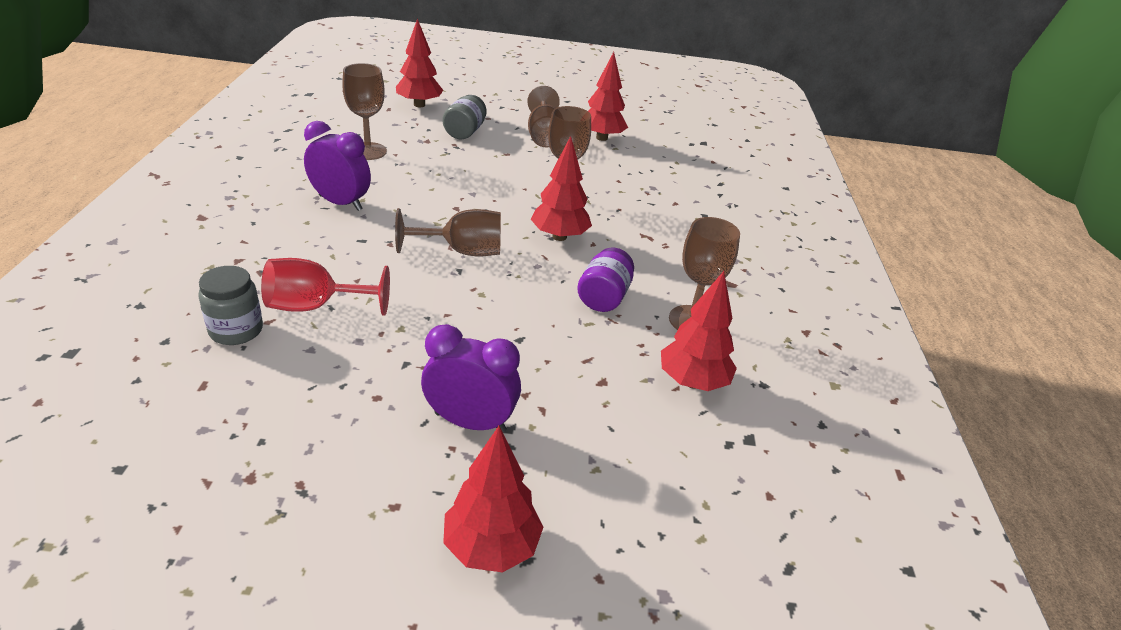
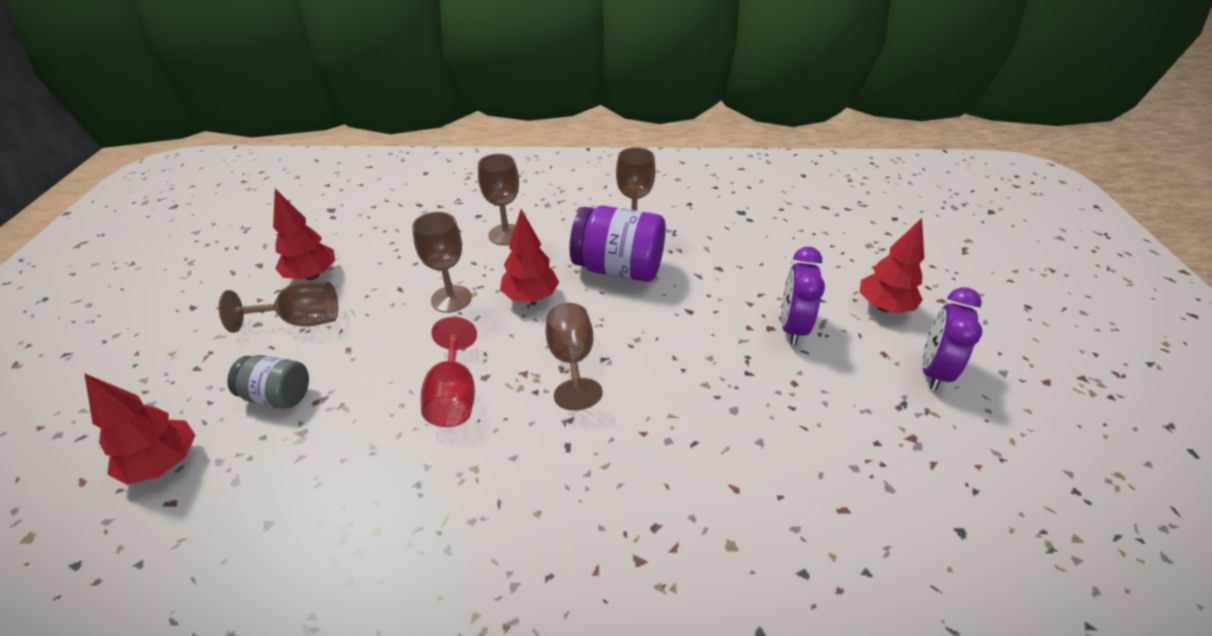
camera: 90 degrees left, 5 degrees up
grey jar [198,266,263,345] -> none
red goblet [261,258,390,316] -> red goblet moved to [421,316,477,427]
purple clock [304,121,371,211] -> purple clock moved to [922,287,982,391]
brown goblet [342,63,387,160] -> brown goblet moved to [478,154,519,246]
purple jar [577,248,634,312] -> purple jar [570,206,666,282], size x1.75
red tree [661,271,737,391] -> none

